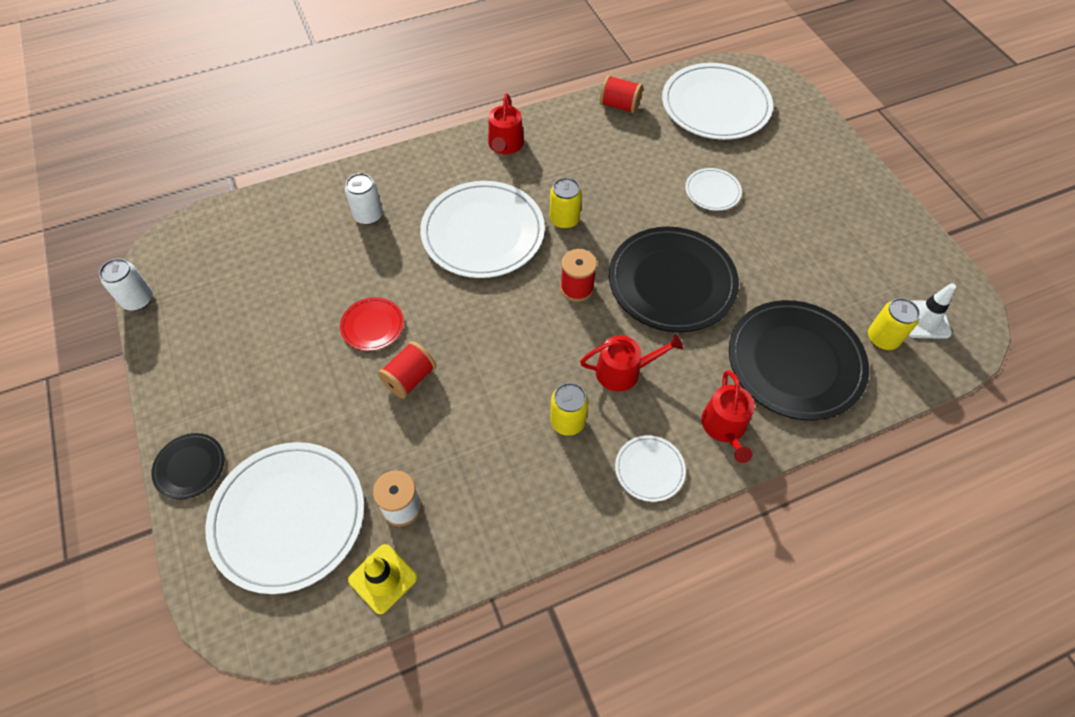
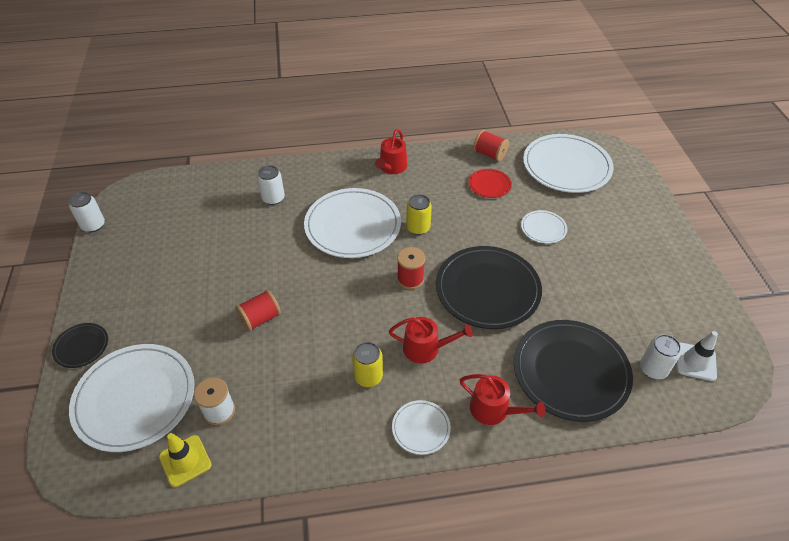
camera: 15 degrees right, 10 degrees down
red plate [340,297,404,351] -> red plate moved to [469,169,512,198]
red watering can [701,370,755,463] -> red watering can turned 75 degrees counterclockwise [460,374,545,425]
yellow can [868,298,920,350] -> white can [640,334,681,379]

